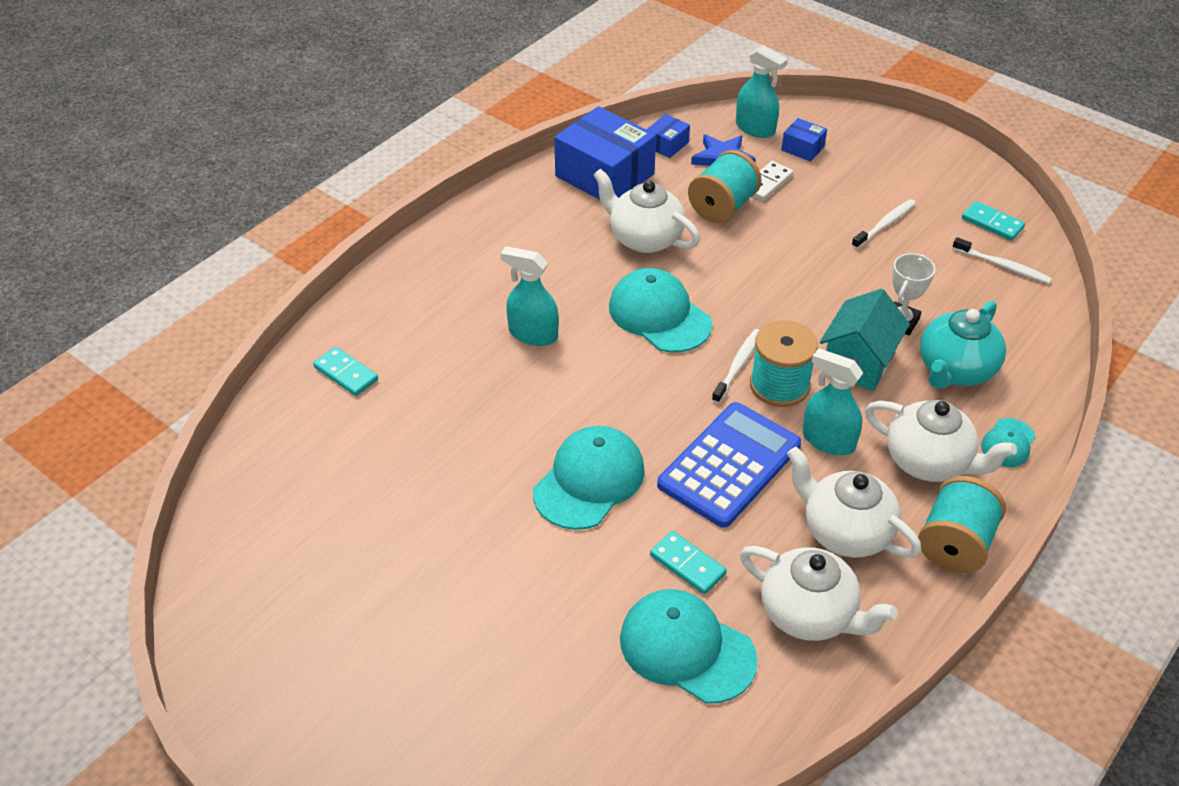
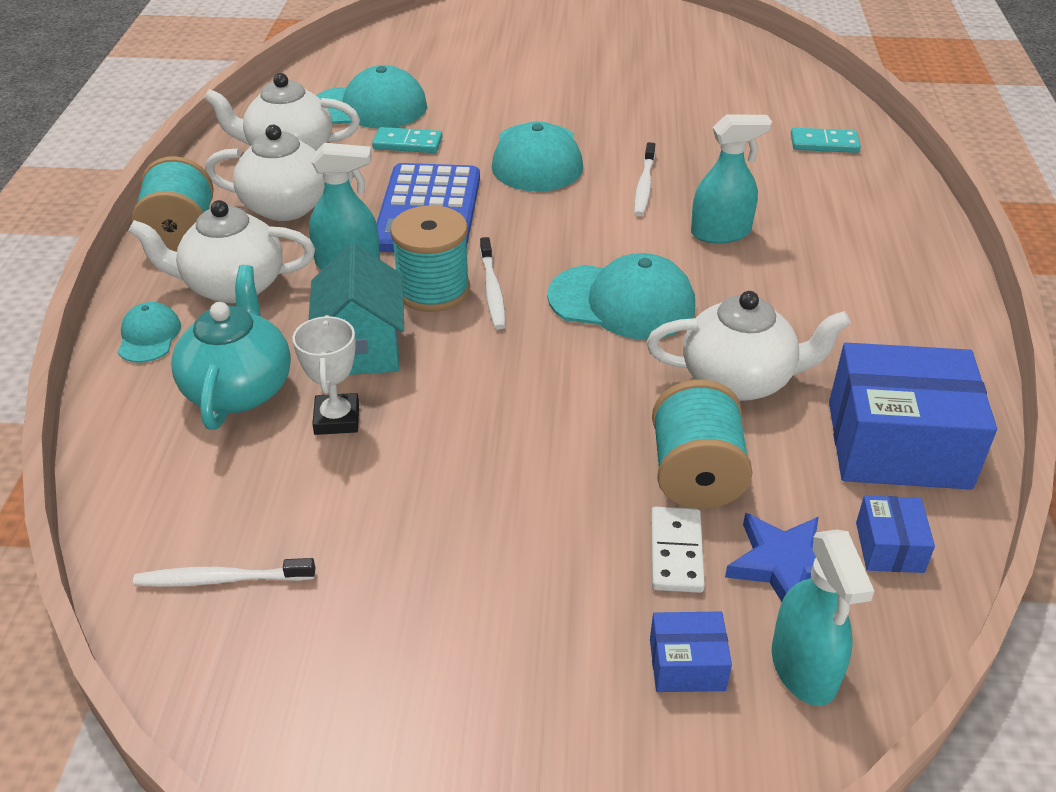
camera: 145 degrees right, 5 degrees down
turquoise spray bottle [736,45,788,138] -> turquoise spray bottle turned 105 degrees counterclockwise [772,529,874,706]
white toothbrush [851,199,916,249] -> white toothbrush moved to [634,142,655,216]
turquoise domino [962,201,1025,241] -> none

